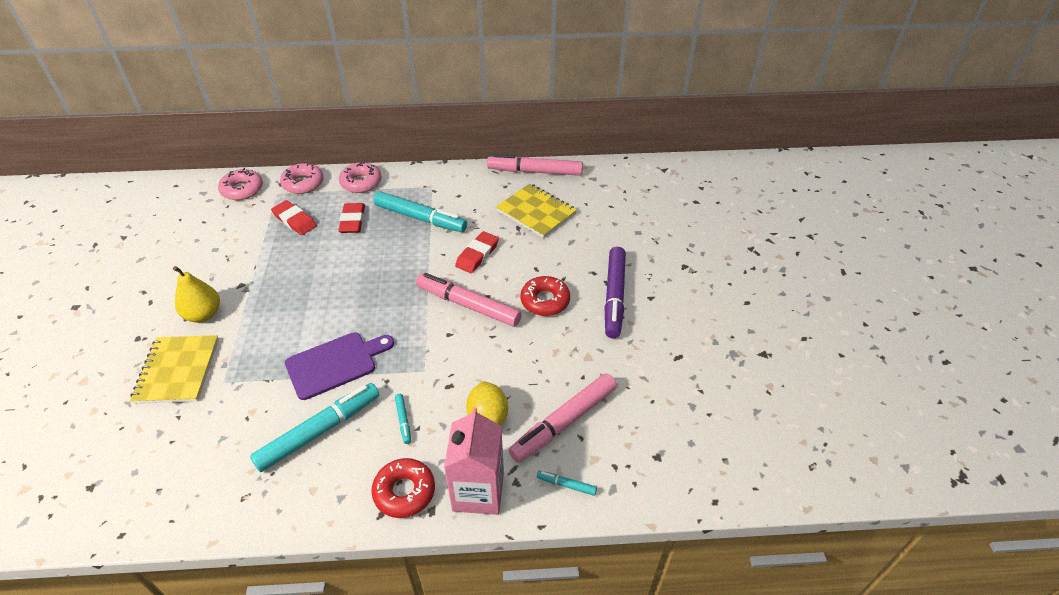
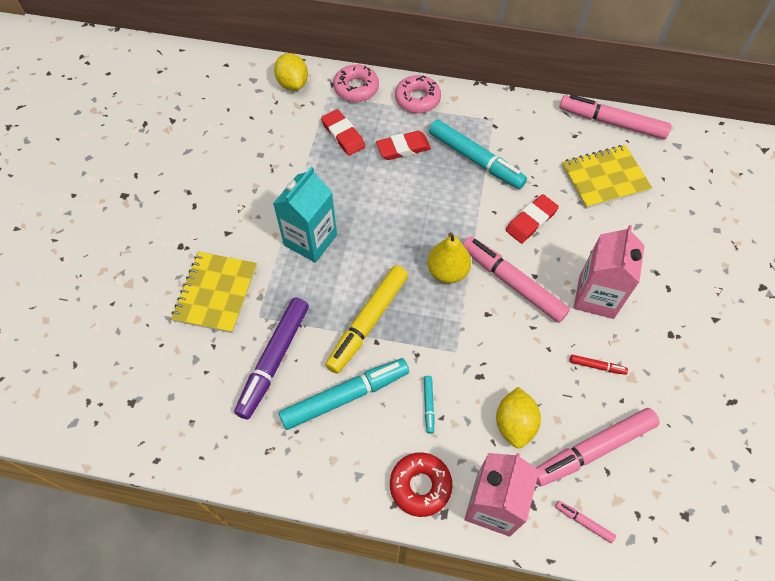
camera: 15 degrees right, 15 degrees up
yellow pear [173,266,220,323] -> yellow pear moved to [427,232,471,283]
pink donut [218,168,263,200] -> yellow lemon [274,53,308,91]
purple cutting board [285,332,394,400] -> yellow marker [325,265,408,374]
red eraser [338,203,365,233] -> red eraser turned 60 degrees clockwise [376,131,431,160]
yellow notebook [496,183,577,238] -> yellow notebook turned 75 degrees counterclockwise [561,145,652,209]
red donut [521,276,570,316] -> pink carton [573,225,645,319]
turquoise marker [537,471,597,496] -> pink marker [555,501,616,543]
purple marker [605,247,626,338] -> purple marker moved to [234,298,309,419]
none -> turquoise carton [273,166,337,263]
none -> red marker [570,355,628,375]

